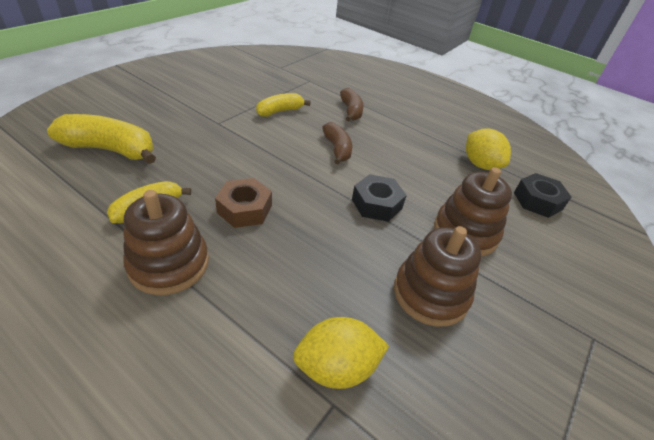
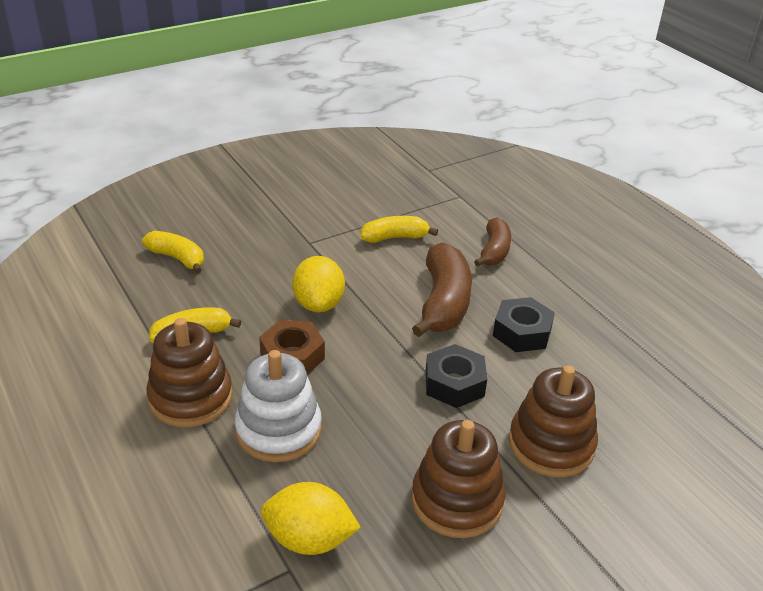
camera: 25 degrees right, 5 degrees down
yellow banana [47,114,156,164] -> yellow banana [142,231,204,274], size x0.62
brown banana [322,122,352,164] -> brown banana [412,242,472,337], size x1.61
yellow lemon [466,128,511,170] -> yellow lemon moved to [292,256,345,312]
black nut [514,173,572,218] -> black nut moved to [493,297,555,352]
none -> white stacking toy [235,350,322,462]

